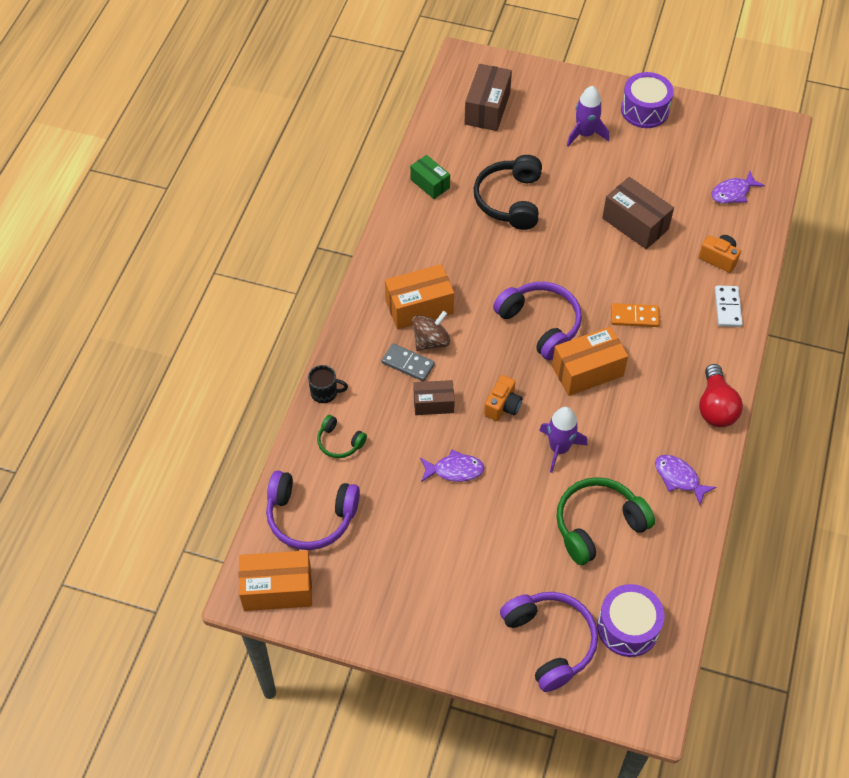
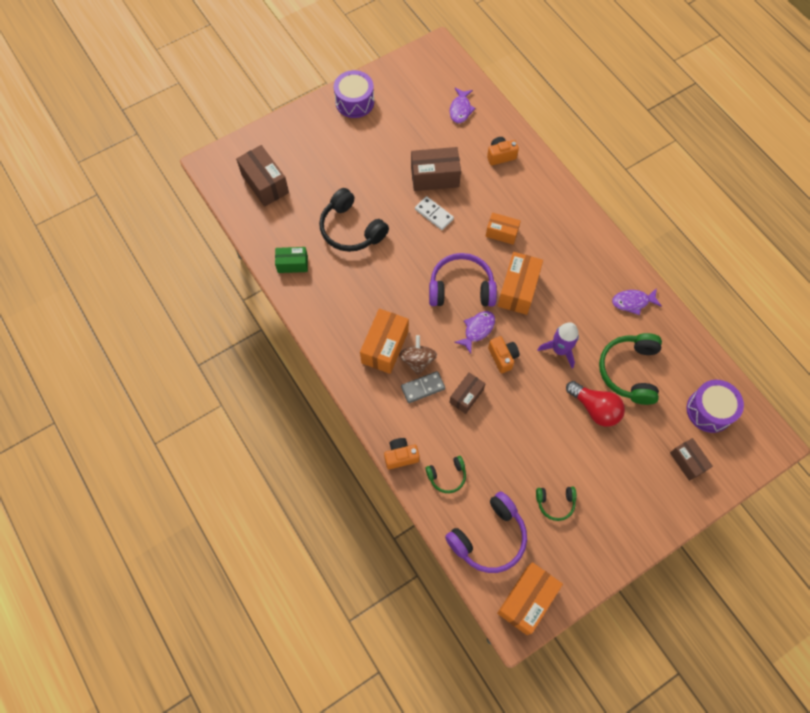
camera: 50 degrees left, 10 degrees up
black mug [308,365,348,403] -> orange camera [384,438,419,469]
purple fish [420,449,485,482] -> purple fish moved to [454,311,495,354]
purple headphones [500,592,598,692] -> brown box [670,438,713,481]
purple rocket [567,86,609,146] -> none
orange domino [611,303,660,327] -> orange box [485,212,521,245]
red light bulb [699,364,743,427] -> red light bulb moved to [566,381,625,427]
white domino [715,285,743,327] -> white domino moved to [415,196,454,230]
none -> green headphones [536,487,577,521]

